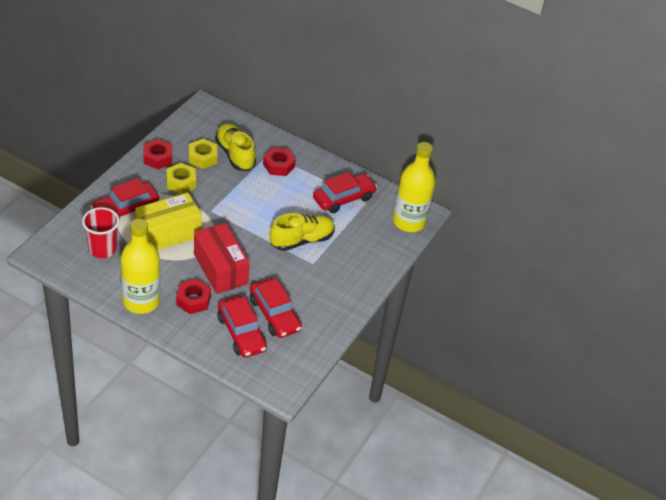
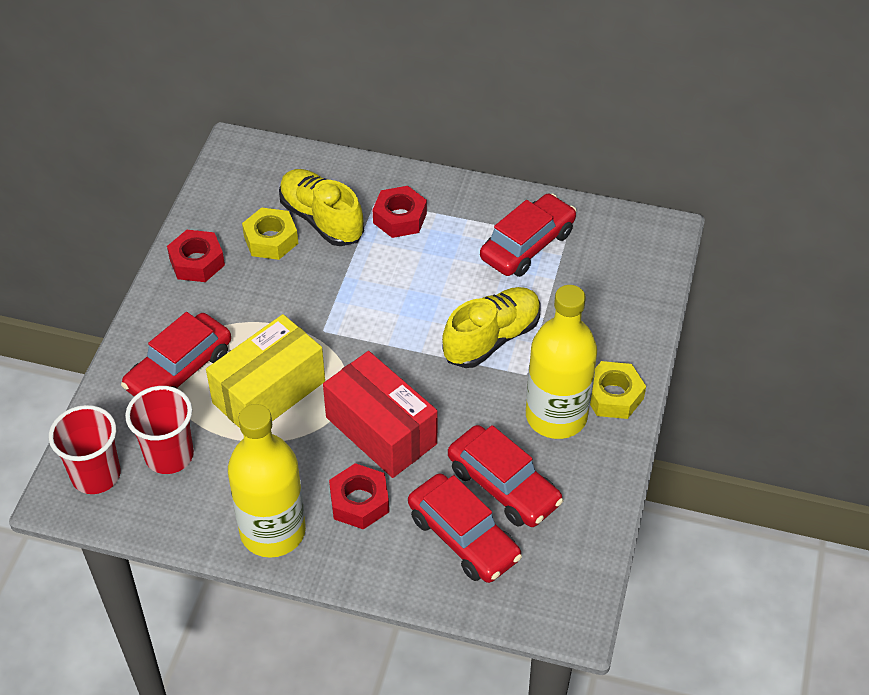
camera: 10 degrees left, 5 degrees up
yellow nut [166,163,196,194] -> yellow nut moved to [590,361,646,419]
yellow bottle [393,142,435,232] -> yellow bottle moved to [526,285,597,439]
none -> red cup [49,405,121,494]

